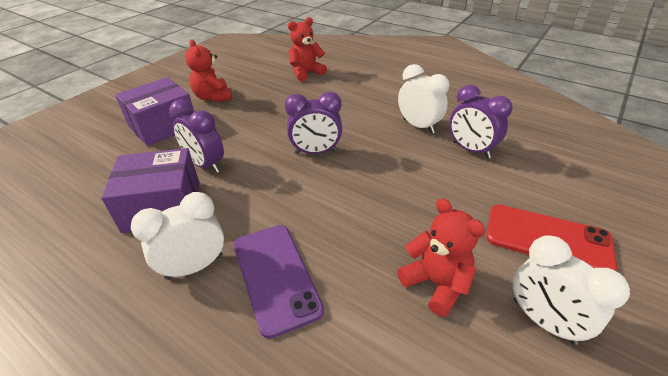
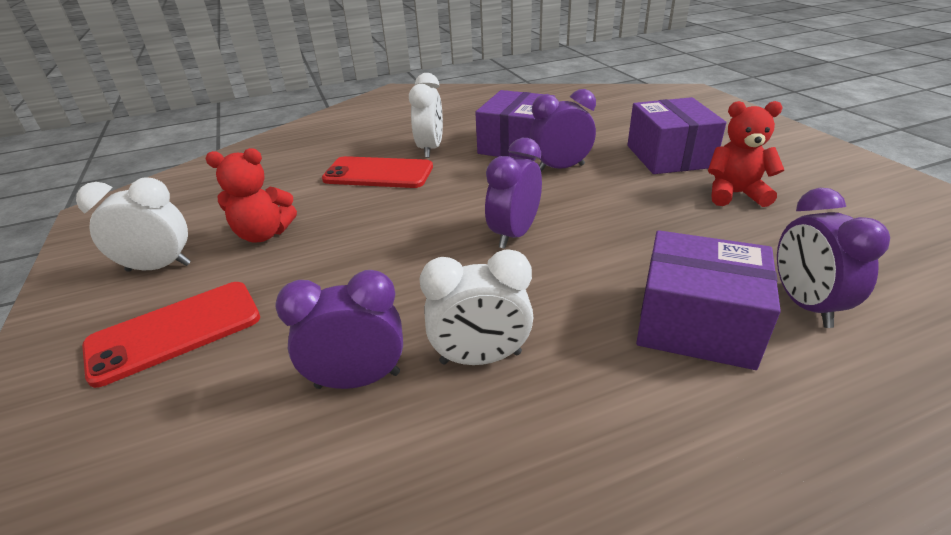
camera: 125 degrees right, 5 degrees down
purple phone [233,225,324,339] -> red phone [322,156,433,188]
red teddy bear [288,17,327,82] -> purple clock [777,188,890,328]
none -> purple box [636,230,781,370]

